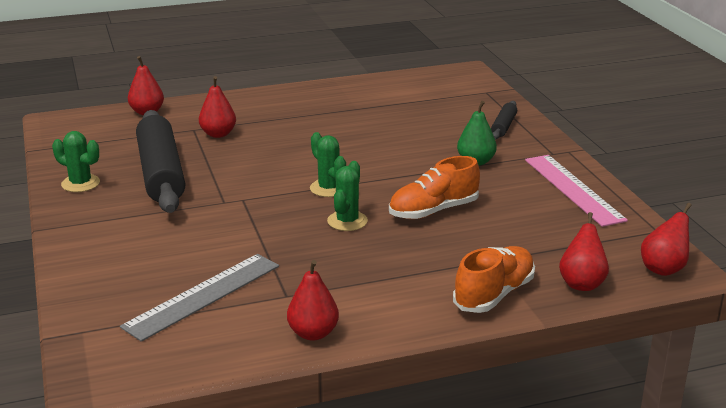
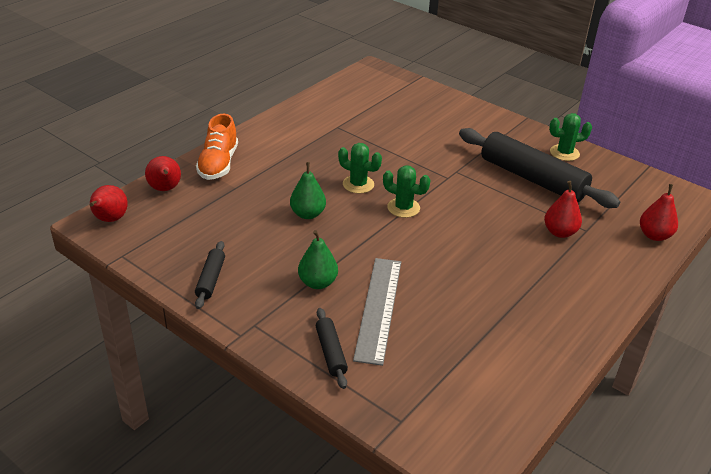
camera: 145 degrees right, 10 degrees up
grey ruler [120,254,279,342] -> grey ruler moved to [353,258,401,366]
red pear [287,260,339,341] -> none
green cactus [327,161,368,231] -> green cactus turned 45 degrees counterclockwise [338,143,382,194]
orange shoe [389,156,480,219] -> green pear [290,162,326,219]
pink ruler [525,155,628,227] -> black rolling pin [195,241,225,309]

